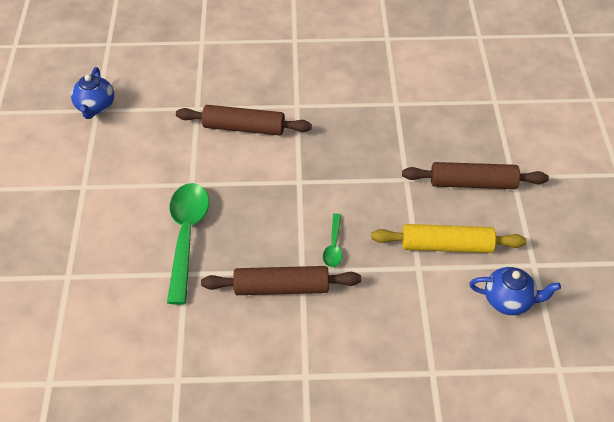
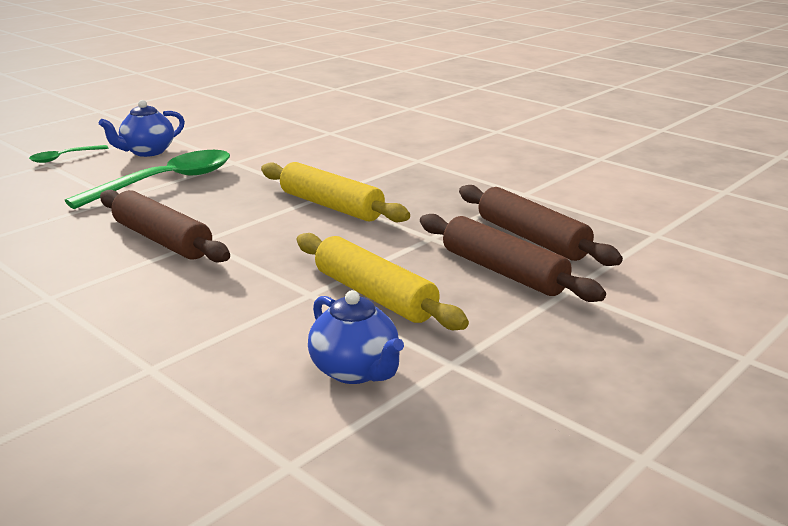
camera: 45 degrees right, 25 degrees down
blue teapot [71,67,114,119] -> blue teapot moved to [99,100,185,157]
brown rolling pin [176,105,312,135] -> brown rolling pin moved to [459,185,623,266]
green spoon [323,213,342,267] -> green spoon moved to [29,145,108,163]
none -> yellow rolling pin [261,162,410,222]

